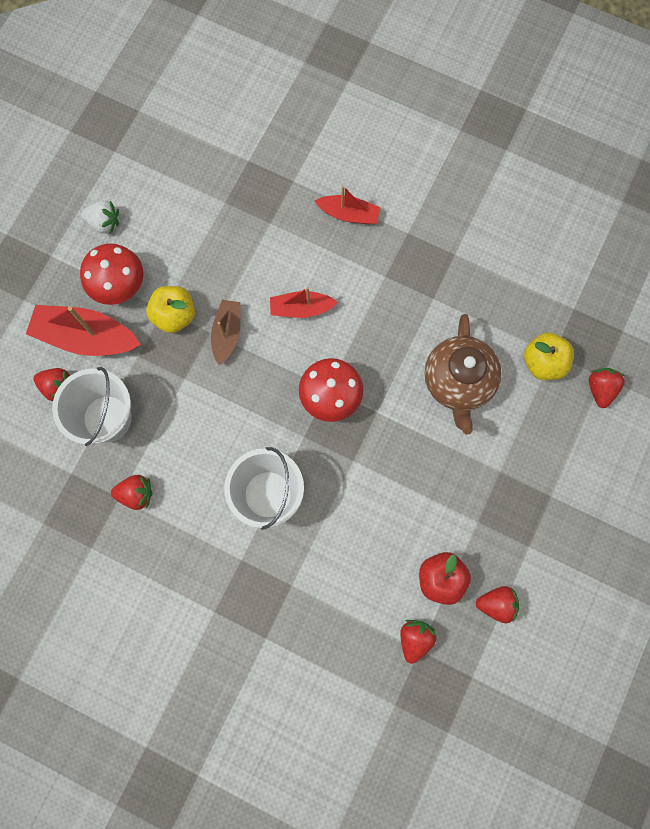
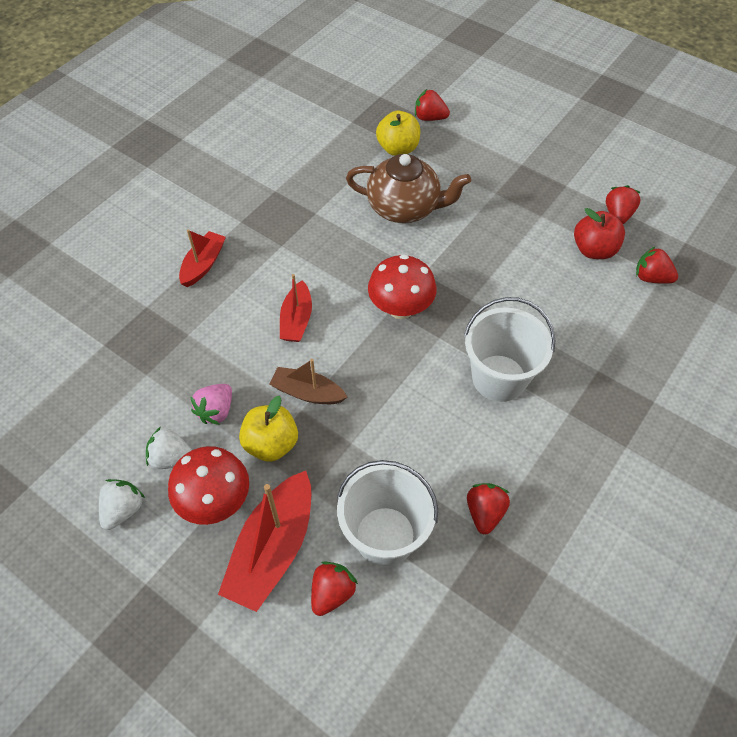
camera: 80 degrees left, 20 degrees down
none -> white strawberry [146,427,192,469]
none -> pink strawberry [190,384,232,425]

